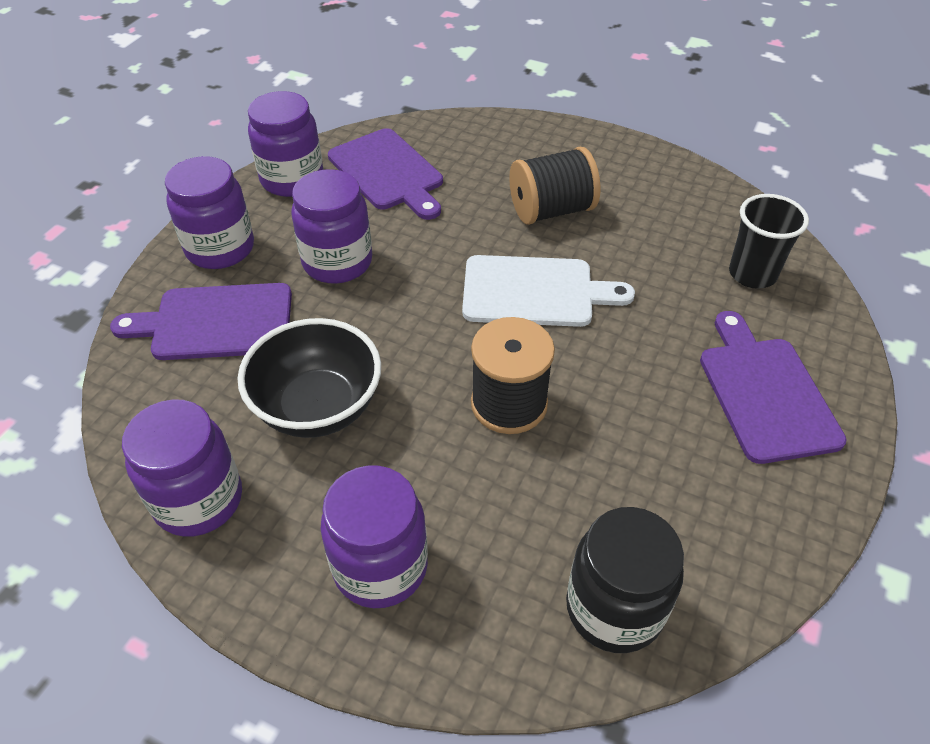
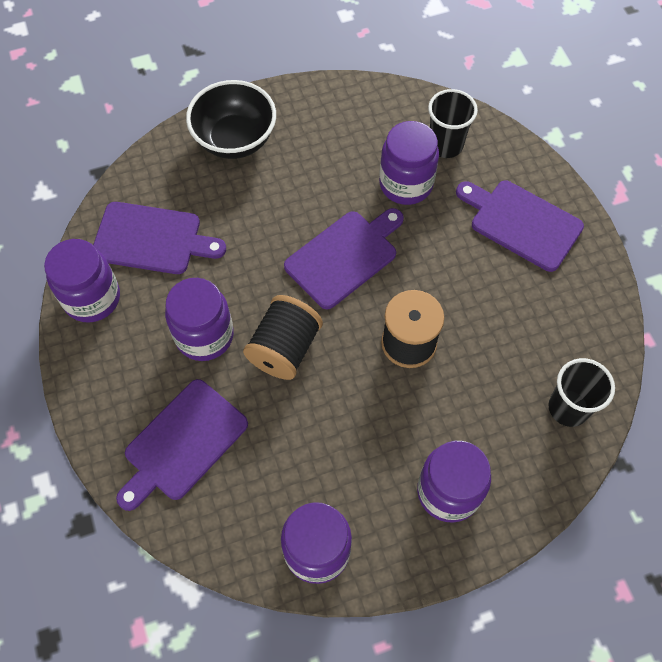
camera: 45 degrees left, 15 degrees up
purple jar [165,156,254,269] -> purple jar moved to [379,121,439,205]
black bowl [238,318,381,438] -> black bowl moved to [186,80,276,159]
white cutting board [462,255,635,327] -> purple cutting board [284,208,404,309]
black spool [509,147,600,225] -> black spool moved to [243,295,323,380]
black jar [566,507,684,653] -> black cup [548,358,615,427]

